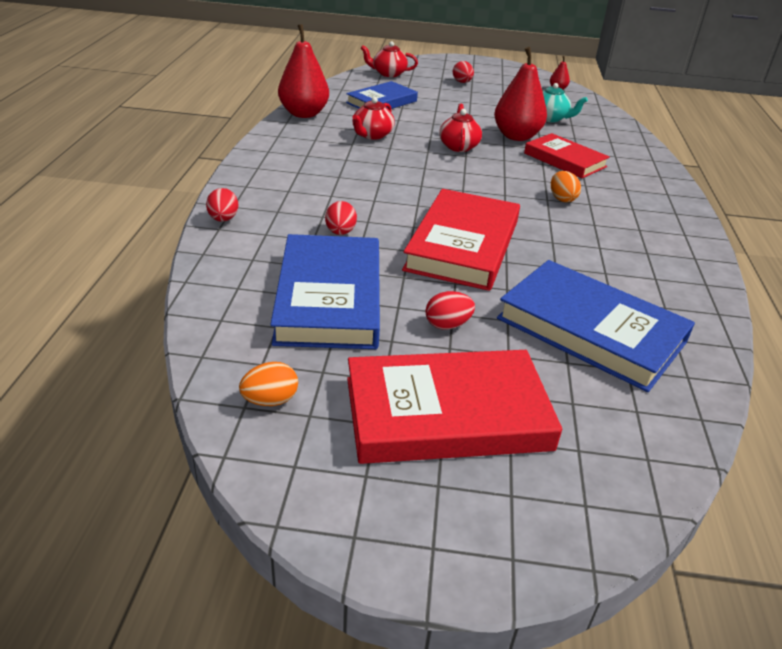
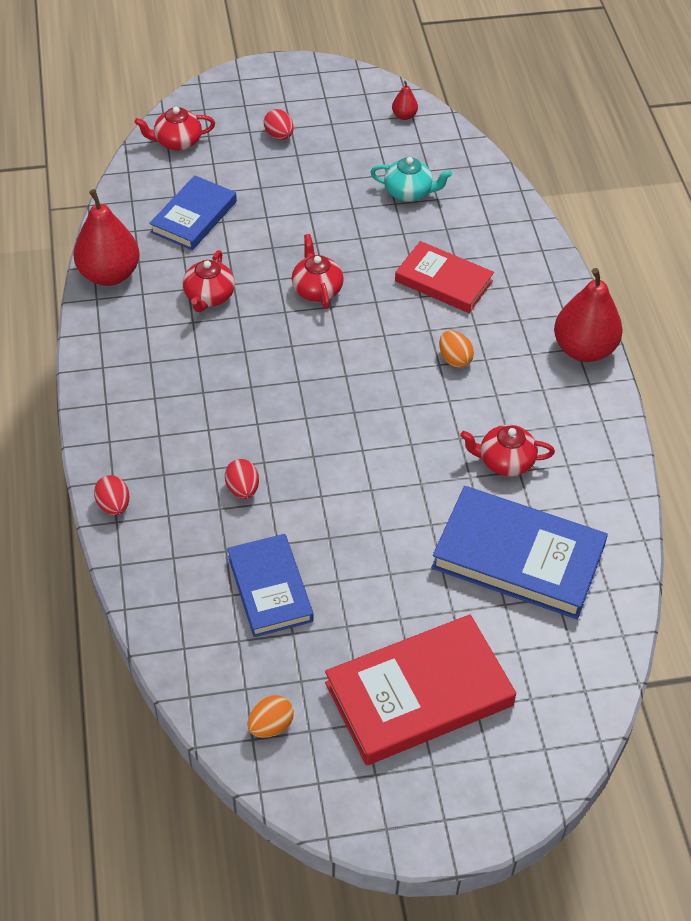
camera: 15 degrees left, 15 degrees up
blue book [270,234,380,349] -> blue book [227,534,313,637], size x0.64
red book [402,189,520,291] -> none
red egg [425,291,475,330] -> none
red pear [494,47,547,141] -> red pear moved to [554,268,623,362]
none -> red teapot [460,425,555,476]

